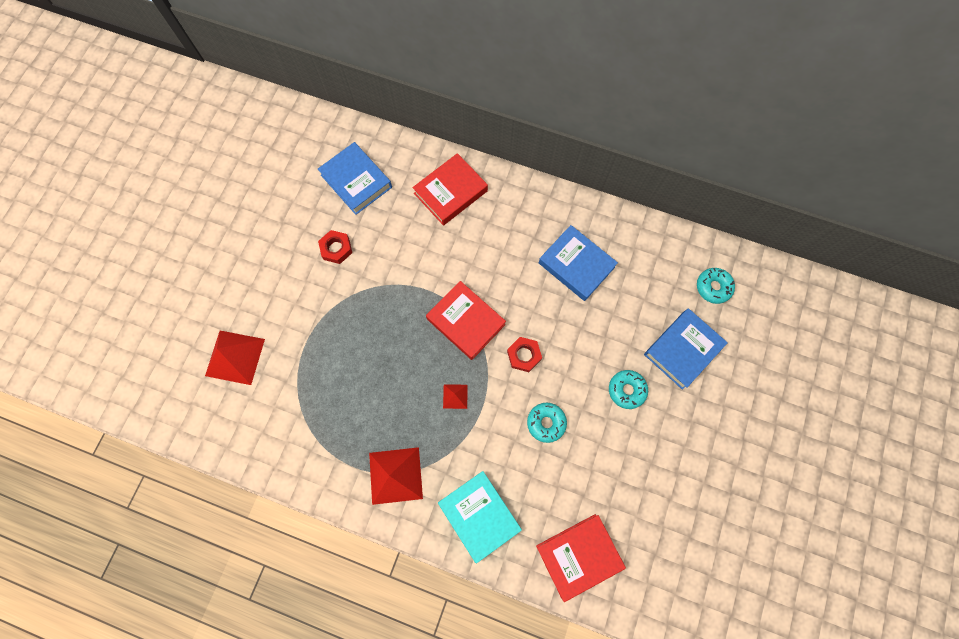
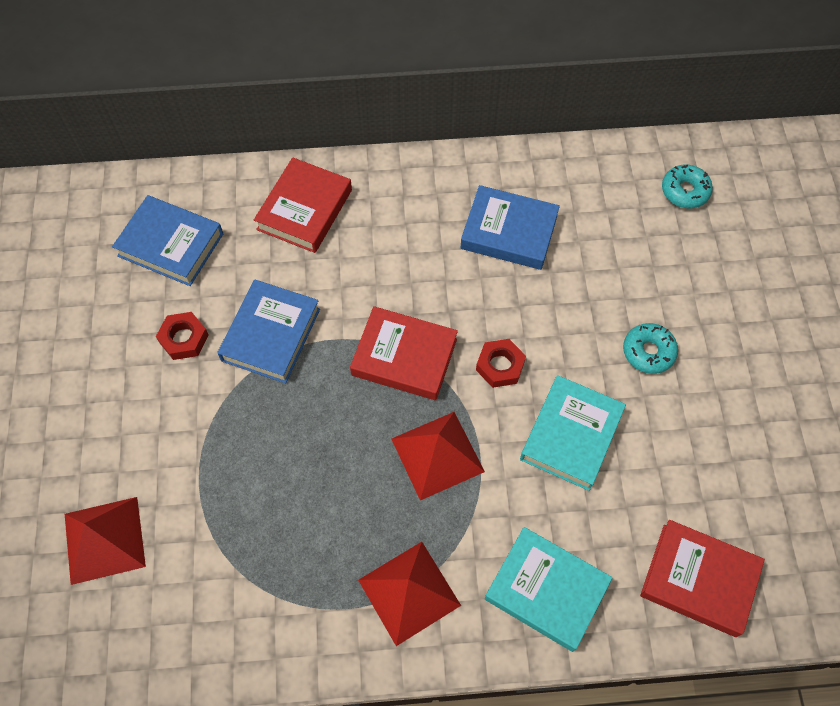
camera: 25 degrees left, 10 degrees down
red pyramid [443,384,468,409] -> red pyramid [392,412,485,500], size x2.02
turquoise donut [527,403,567,443] -> turquoise book [520,375,626,491]
red book [536,514,626,602] -> red book turned 75 degrees clockwise [640,520,765,637]
blue book [644,308,728,390] -> blue book moved to [217,279,320,383]

